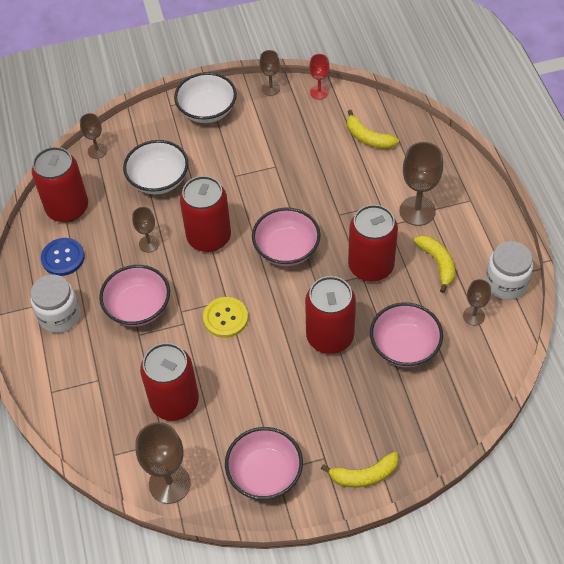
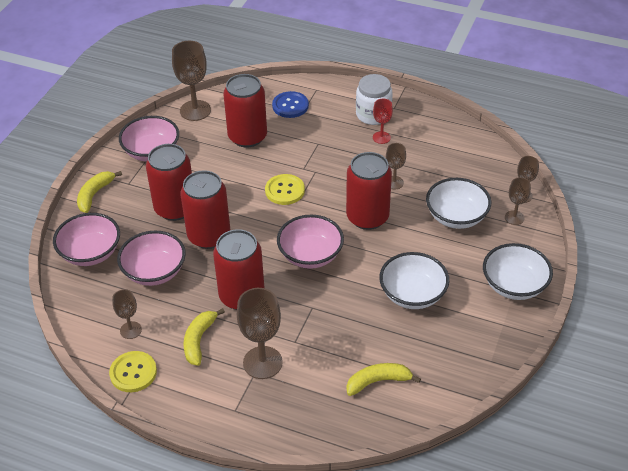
camera: 125 degrees right, 10 degrees down
red can [32,147,88,222] -> red can moved to [146,144,192,221]
blue button [41,238,85,276] -> blue button moved to [272,91,309,118]
pink bowl [99,265,170,327] -> pink bowl moved to [53,213,120,266]
brown goblet [260,50,280,96] -> brown goblet moved to [505,177,531,225]
red goblet [309,54,329,99] -> red goblet moved to [373,99,393,144]
yellow banana [414,235,455,293] -> yellow banana turned 90 degrees clockwise [183,308,225,366]
white jar [485,241,533,300] -> yellow button [109,351,157,392]
none -> white bowl [379,252,449,309]

